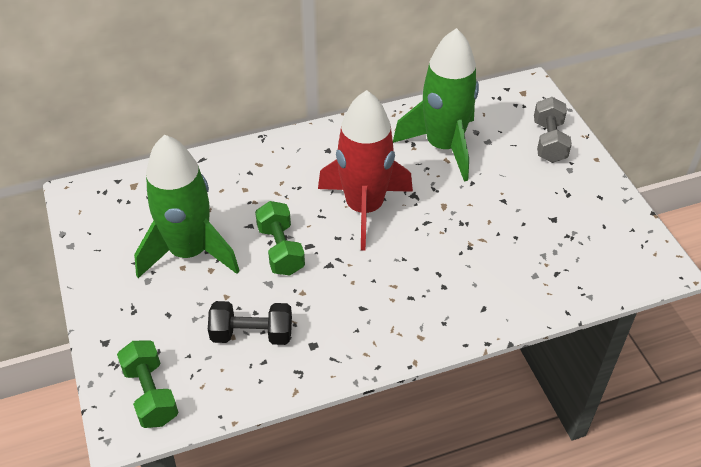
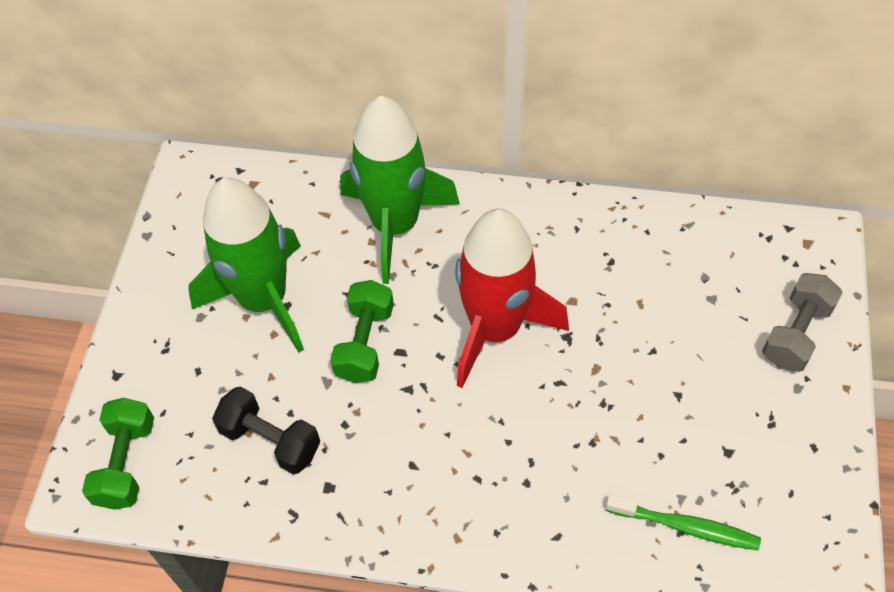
camera: 30 degrees right, 10 degrees up
green rocket [393,28,479,182] -> green rocket moved to [340,96,460,284]
none -> green toothbrush [606,494,761,551]

